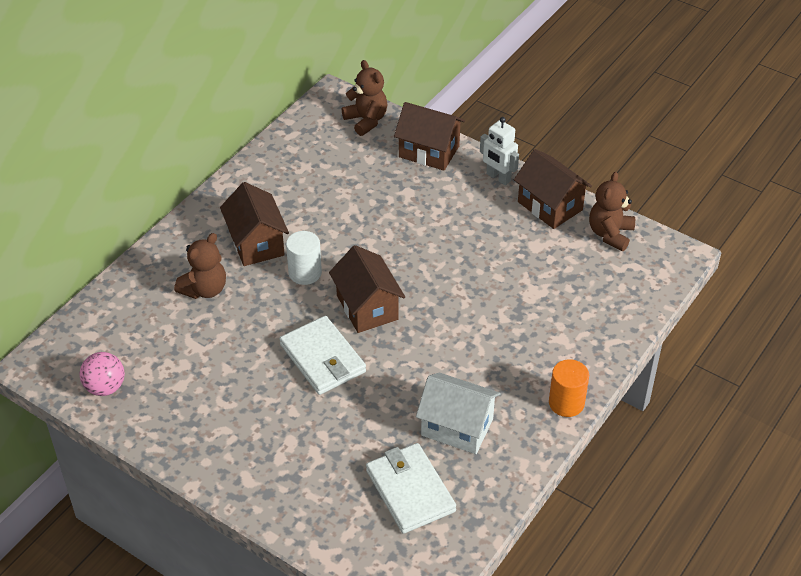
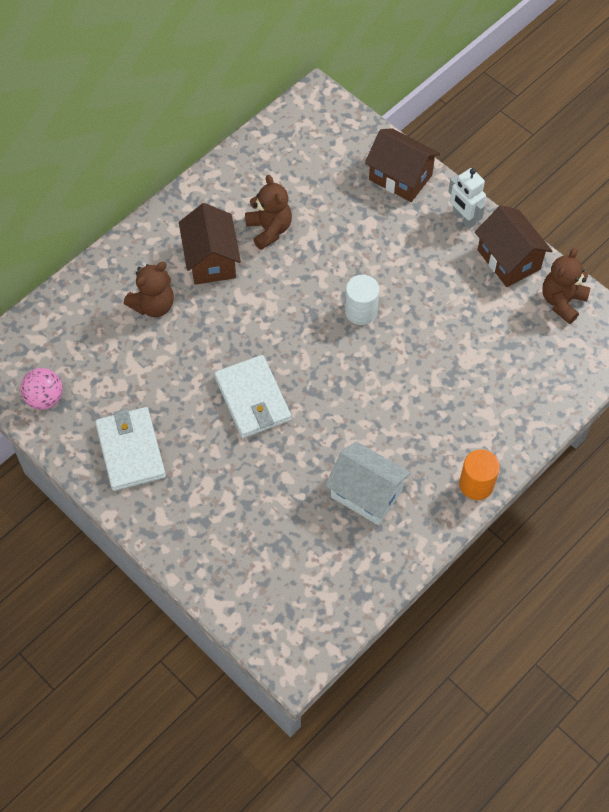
camera: 10 degrees right, 15 degrees up
white cylinder [286,231,322,285] -> white cylinder moved to [345,275,380,325]
brown house [329,245,405,333] -> none
brown teddy bear [341,60,387,136] -> brown teddy bear moved to [245,175,292,250]
white wallet [366,443,456,534] -> white wallet moved to [95,407,166,491]

